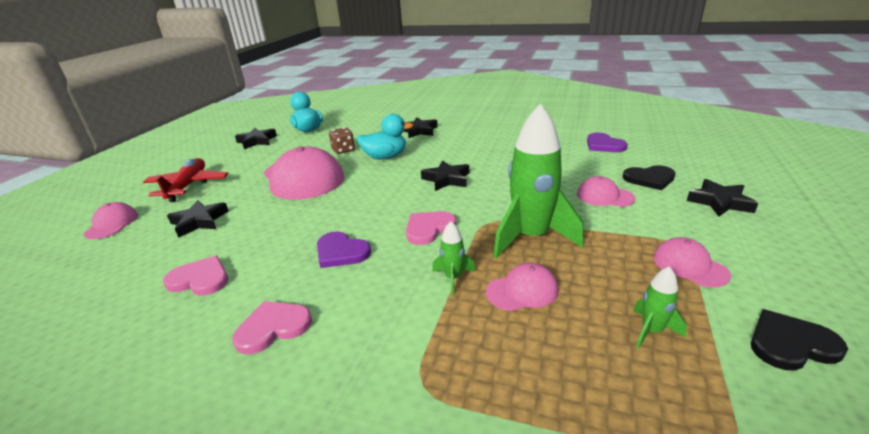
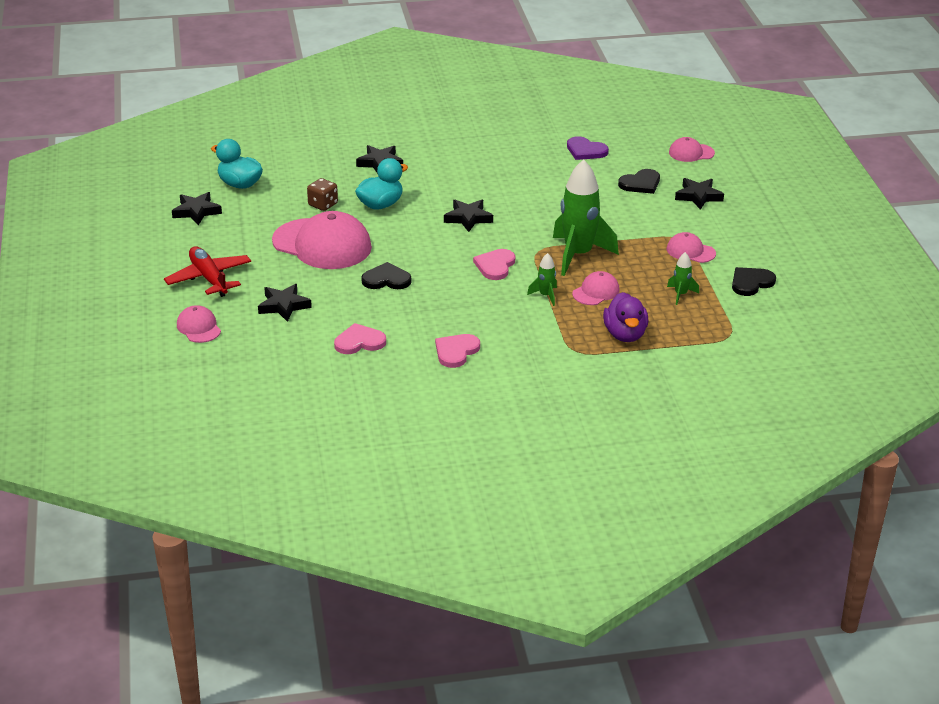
camera: 30 degrees left, 5 degrees up
purple heart [317,231,371,268] -> none
pink cap [577,176,635,207] -> pink cap moved to [669,137,715,162]
none -> black heart [361,262,412,289]
none -> purple duck [603,292,648,342]

